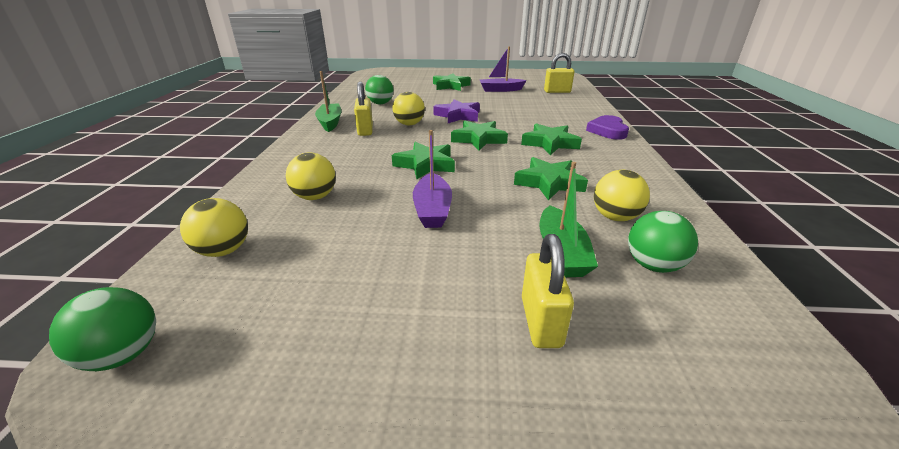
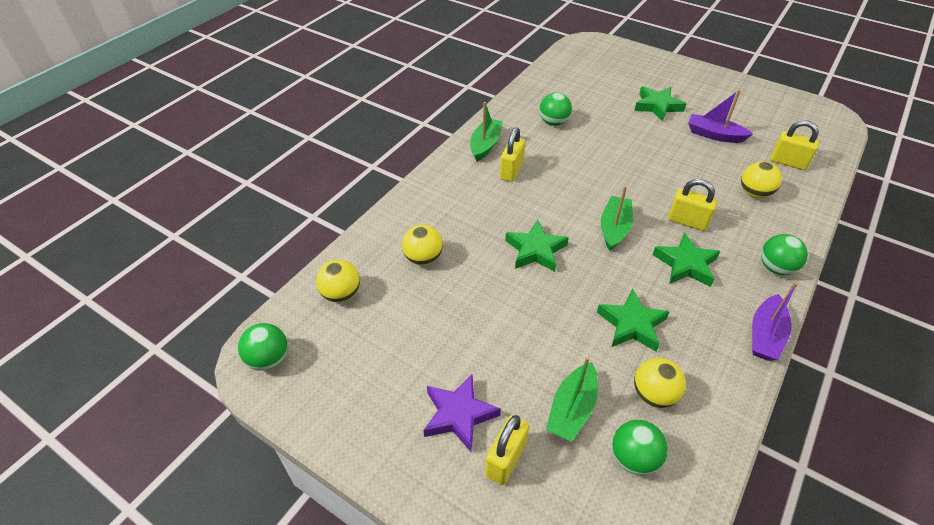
camera: 30 degrees right, 15 degrees up
yellow ball [392,92,425,125] -> yellow ball moved to [741,161,782,198]
purple boat [413,130,452,228] -> purple boat moved to [752,282,798,361]
purple star [433,99,480,123] -> purple star moved to [424,375,501,452]
green star [451,121,508,151] -> green boat [601,186,633,251]
purple heart [586,115,629,140] -> green ball [761,234,808,275]
none -> yellow padlock [668,179,717,231]

